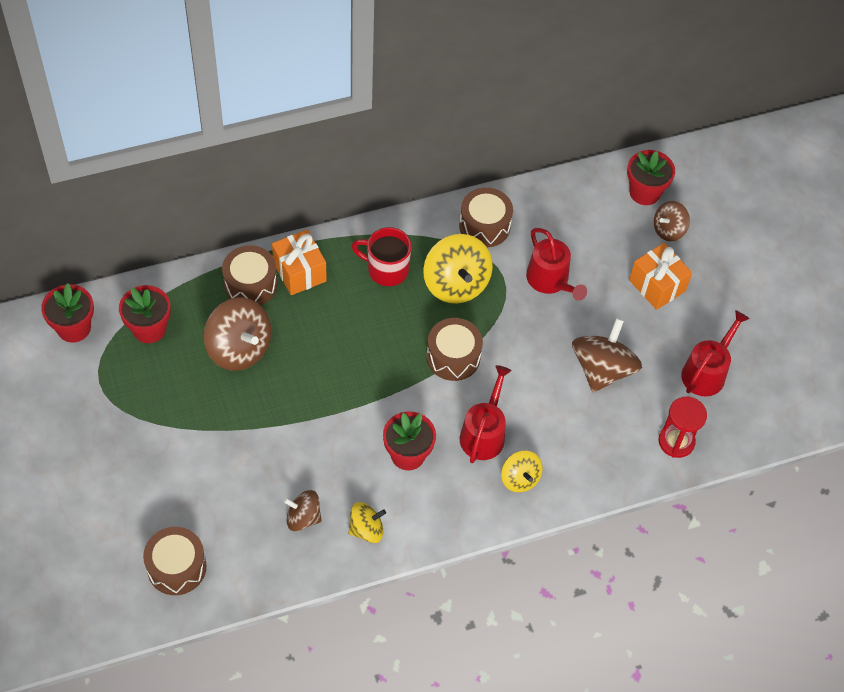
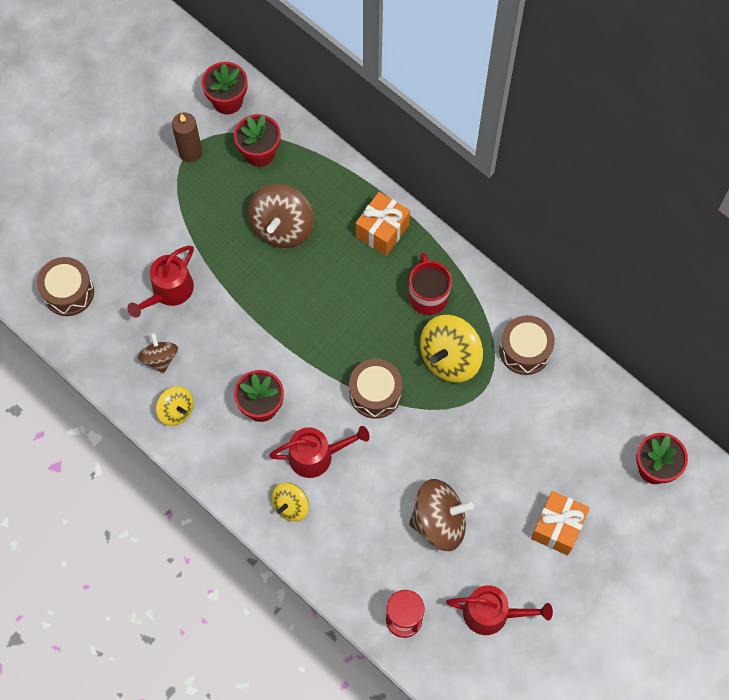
camera: 65 degrees right, 10 degrees up
brown drum [222,245,277,305] -> none
red watering can [526,228,587,301] -> red watering can moved to [127,246,194,318]
brown spinning top [654,201,690,241] -> none
none -> brown candle [172,112,202,163]

